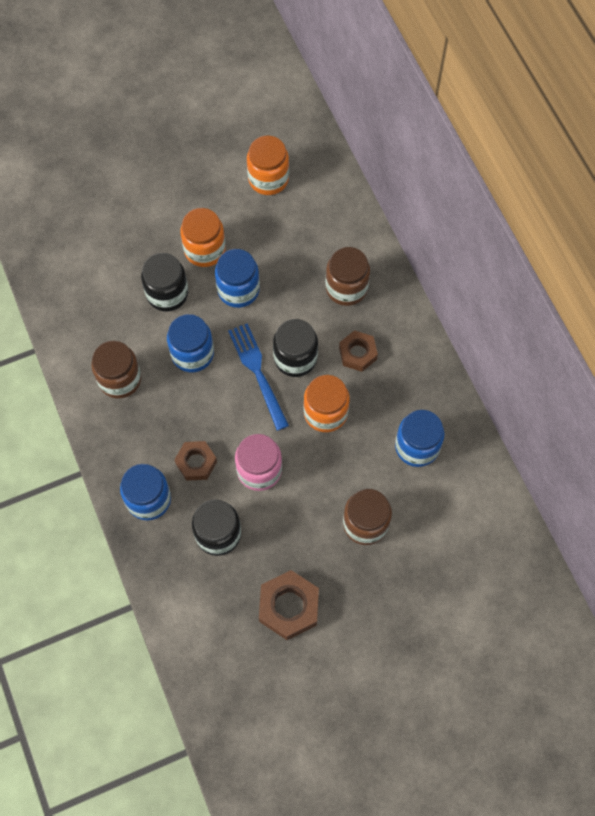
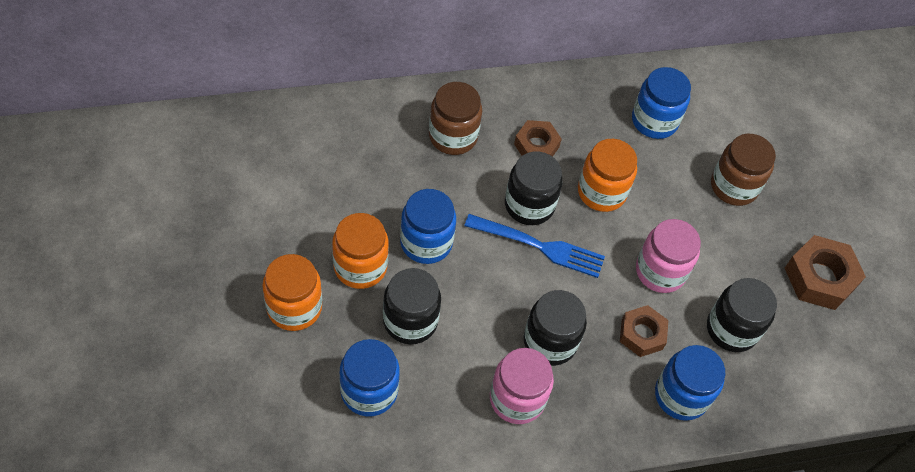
camera: 85 degrees left, 10 degrees down
brown jar [91,341,141,399] -> pink jar [490,348,554,424]
blue jar [167,314,214,373] -> blue jar moved to [339,339,400,416]
blue fork [228,323,289,431] -> blue fork turned 150 degrees counterclockwise [464,214,605,278]
orange jar [247,135,289,195] -> orange jar moved to [262,254,322,331]
none -> black jar [524,290,587,366]

